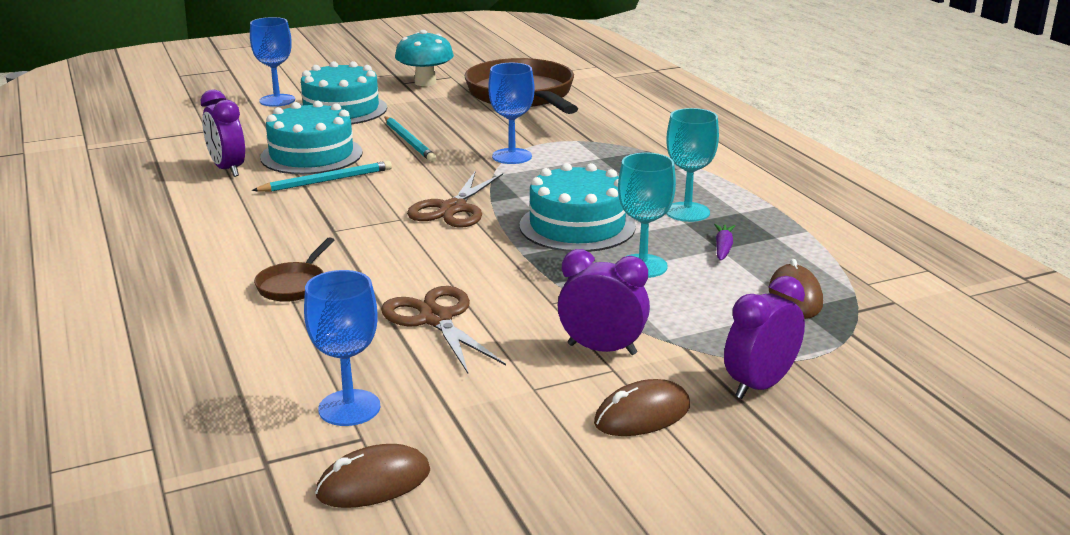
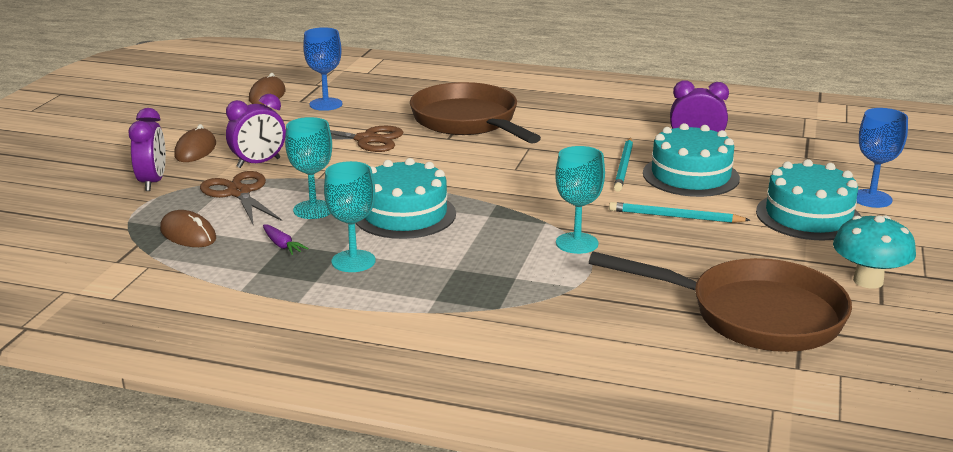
camera: 130 degrees right, 0 degrees up
brown pan [254,237,334,302] -> brown pan [410,82,541,144], size x2.36
brown scissors [407,172,503,228] -> brown scissors moved to [200,171,282,226]
blue goblet [488,63,534,164] -> turquoise goblet [555,146,605,254]

